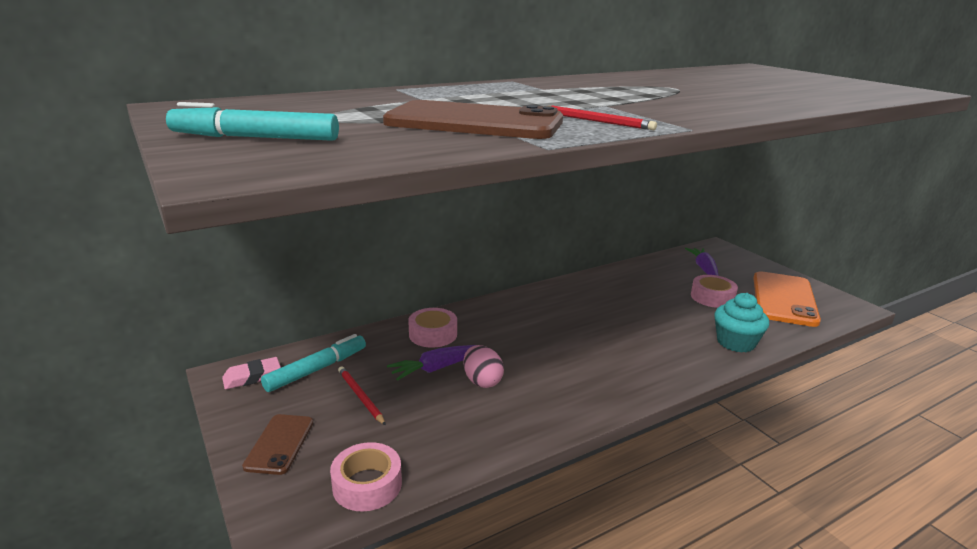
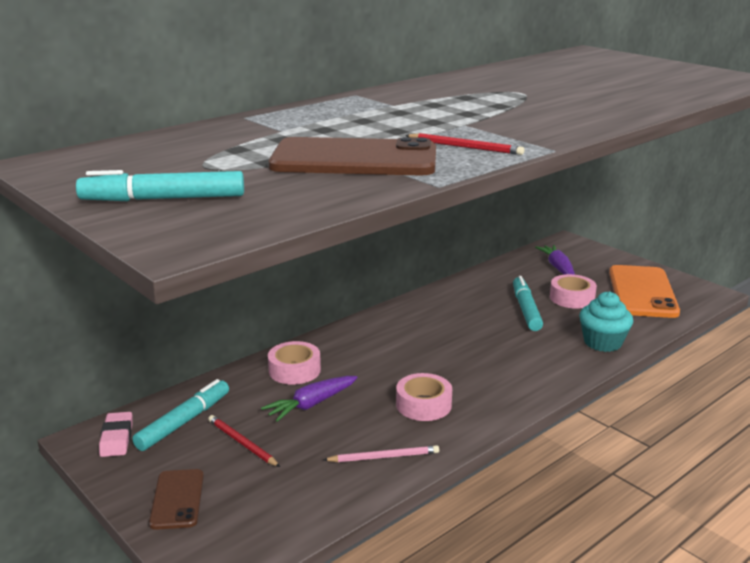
camera: 10 degrees left, 0 degrees up
pink eraser [222,357,281,389] -> pink eraser turned 60 degrees counterclockwise [99,412,133,457]
pink tape [330,442,402,511] -> pink tape moved to [396,373,452,421]
pink egg [463,345,504,388] -> none
none -> pink pencil [323,445,439,462]
none -> turquoise marker [513,276,543,331]

